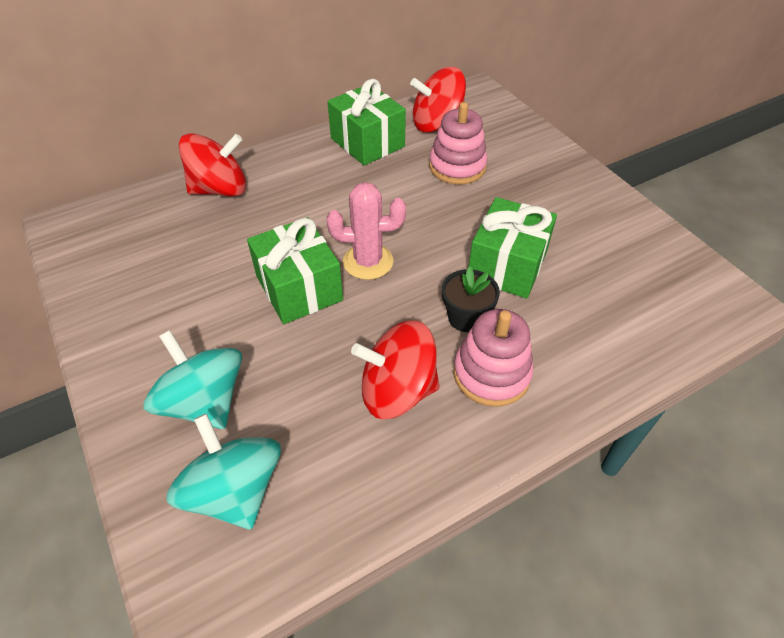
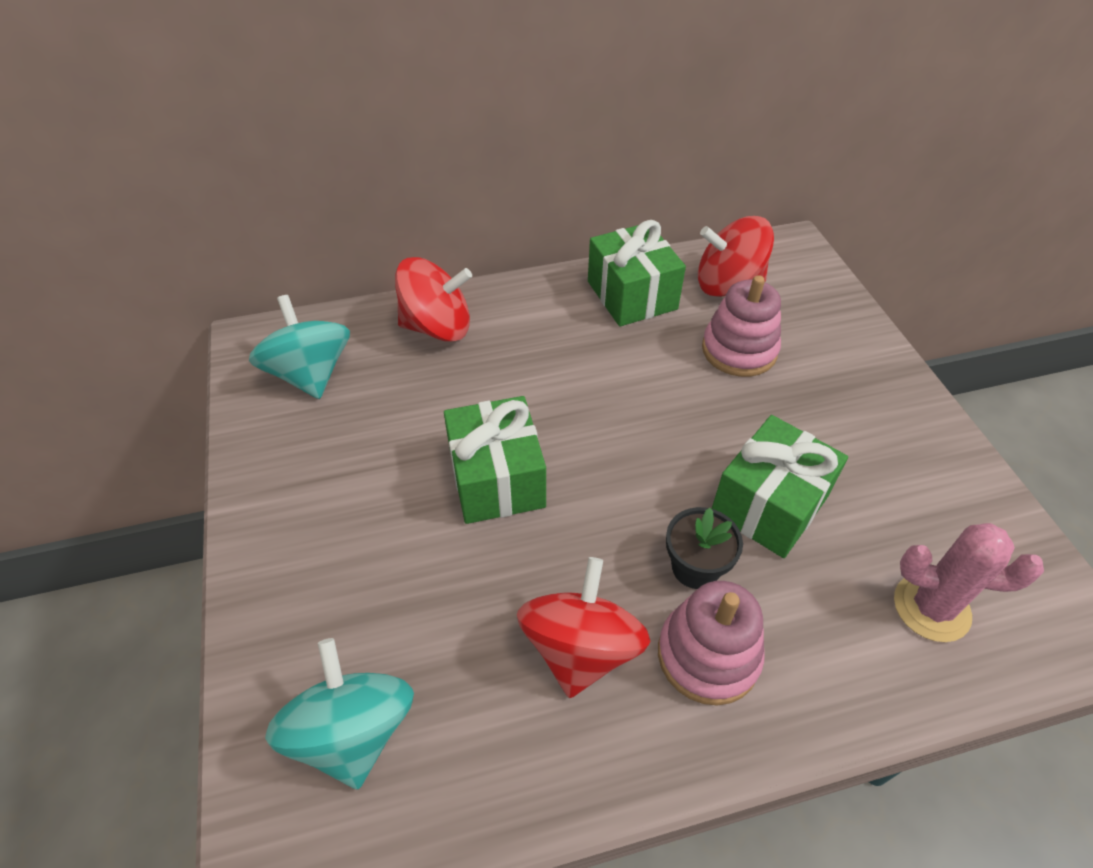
camera: 15 degrees right, 0 degrees up
turquoise spinning top [144,330,242,429] -> turquoise spinning top moved to [249,295,350,399]
pink cactus [327,182,406,280] -> pink cactus moved to [894,523,1044,642]
red spinning top [351,320,439,419] -> red spinning top turned 90 degrees clockwise [517,557,650,698]

